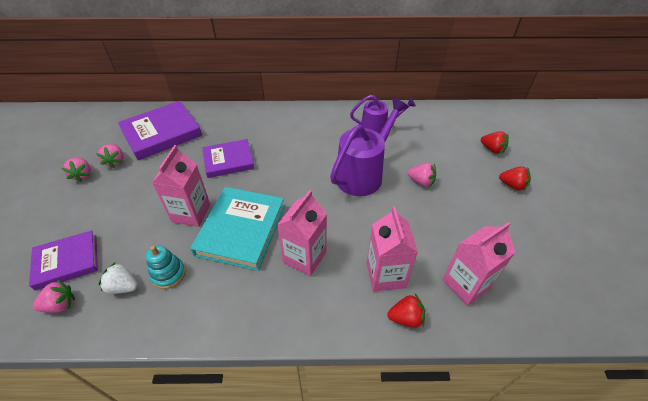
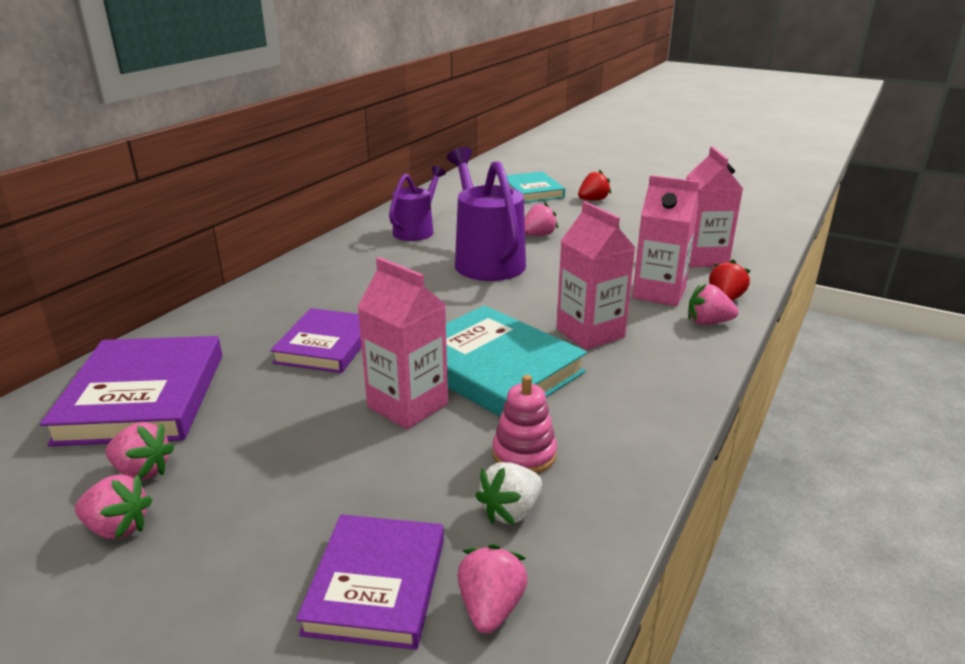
camera: 60 degrees left, 20 degrees down
turquoise stacking toy [146,245,186,289] -> pink stacking toy [492,375,557,473]
red strawberry [481,132,509,154] -> turquoise book [506,171,565,203]
none -> pink strawberry [688,284,739,325]

